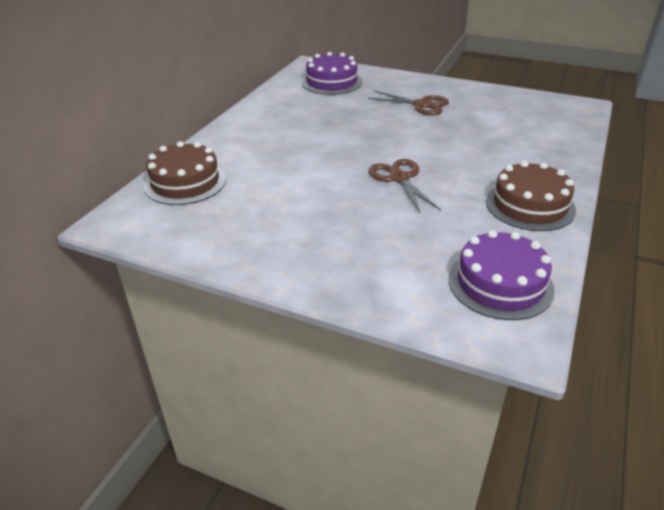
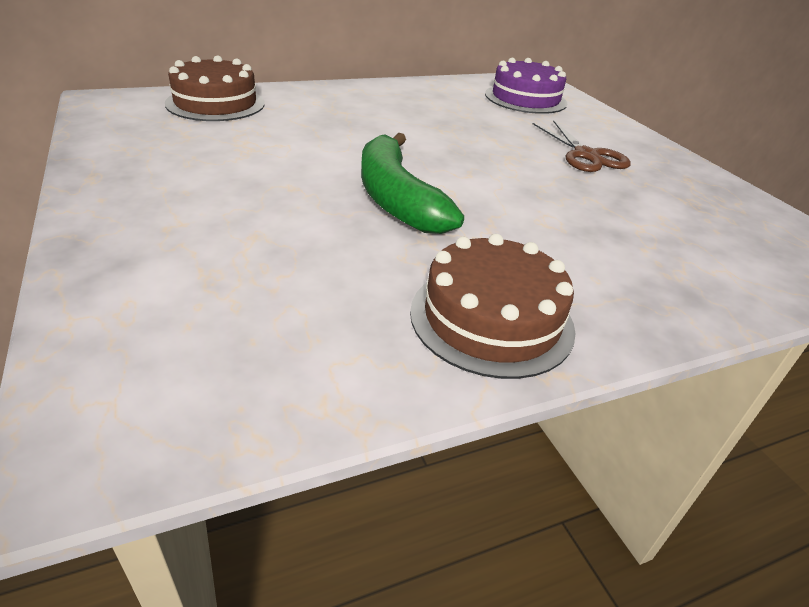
camera: 40 degrees right, 0 degrees up
brown scissors [369,159,441,214] -> green banana [361,133,464,234]
purple cake [449,230,555,320] -> none

